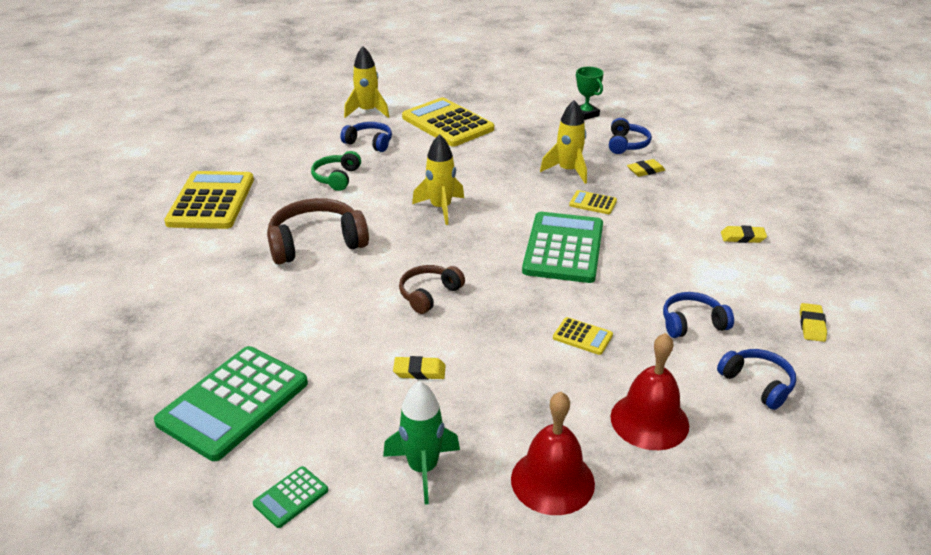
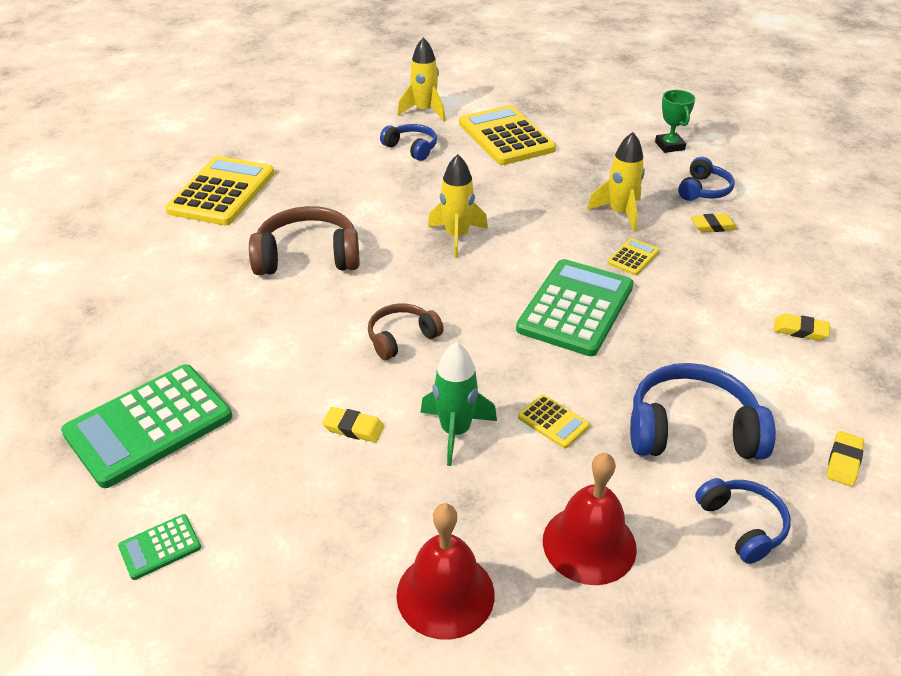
camera: 15 degrees right, 5 degrees up
green headphones [311,151,361,191] -> none
green rocket [383,381,460,505] -> green rocket moved to [421,342,497,466]
yellow calculator [569,190,617,214] -> yellow calculator turned 90 degrees clockwise [607,238,659,275]
blue headphones [663,292,734,338] -> blue headphones [630,363,776,460], size x1.68

